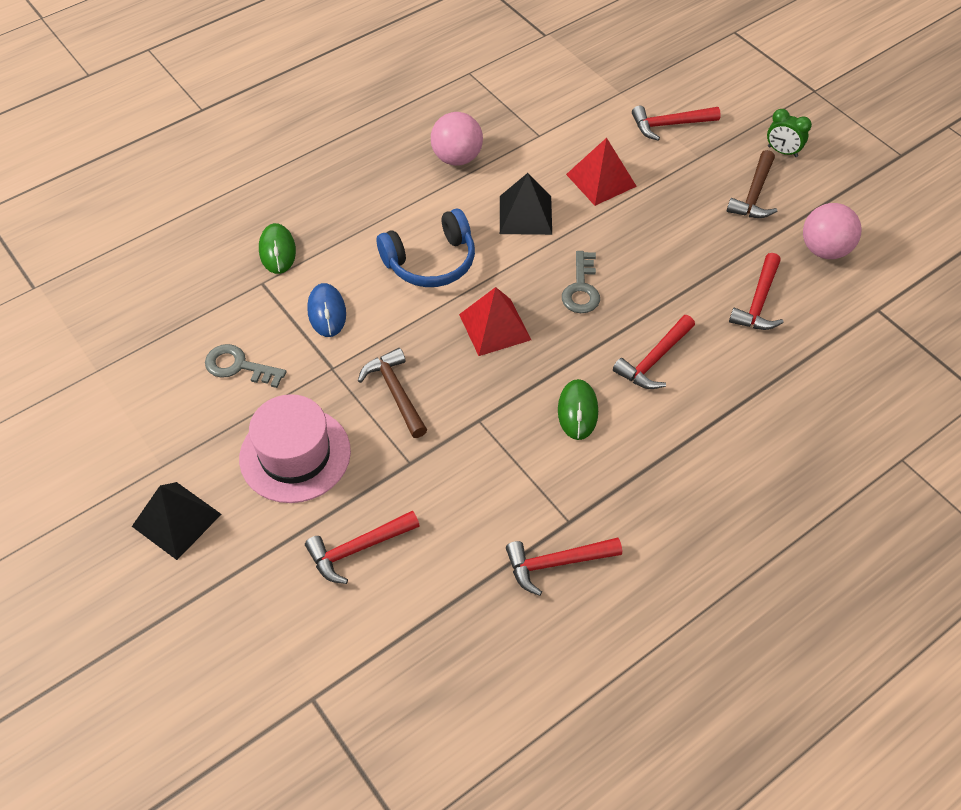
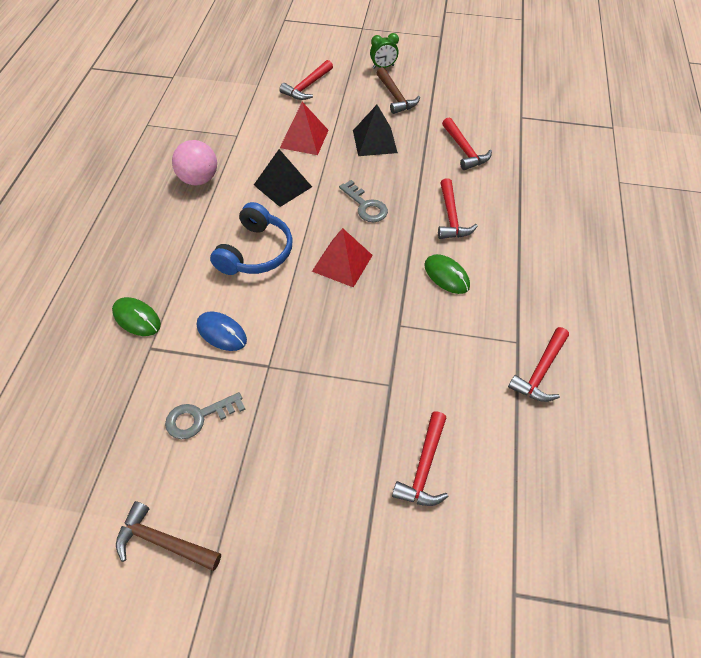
camera: 45 degrees left, 0 degrees up
black pyramid [132,482,221,560] -> black pyramid moved to [353,105,398,156]
pink hat [239,394,351,503] -> none
brown hammer [358,348,427,438] -> brown hammer moved to [116,501,221,571]
pink ball [803,203,862,259] -> none

